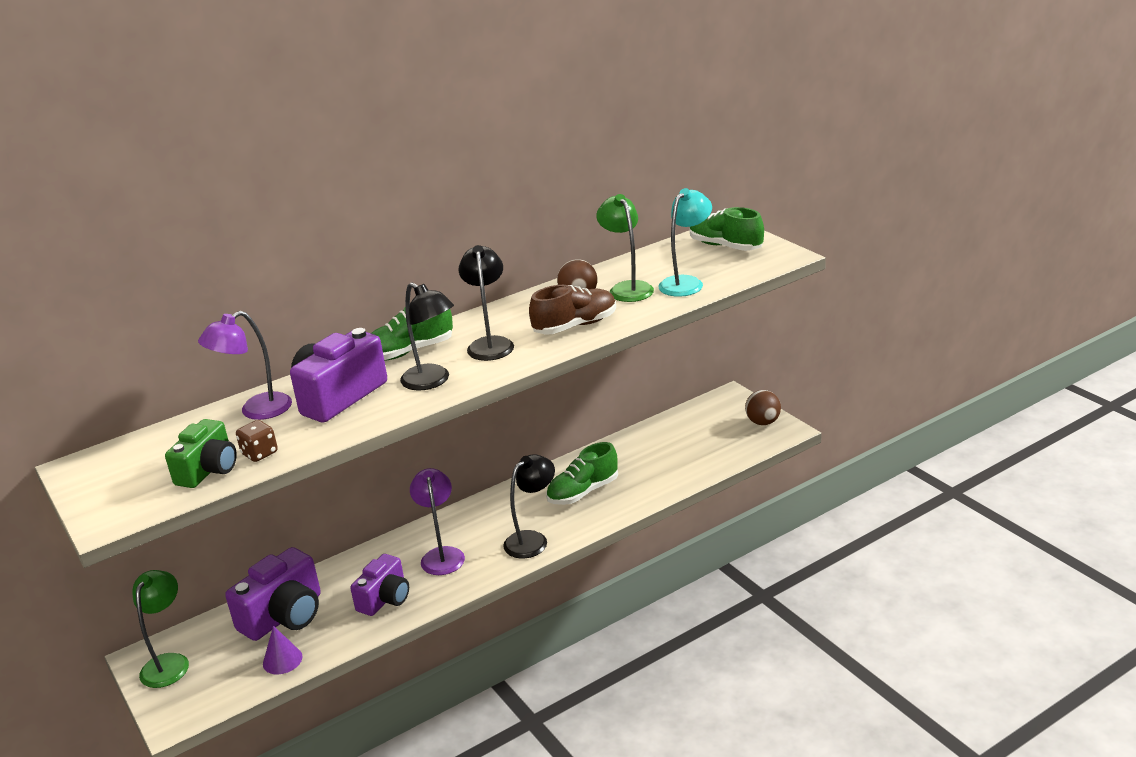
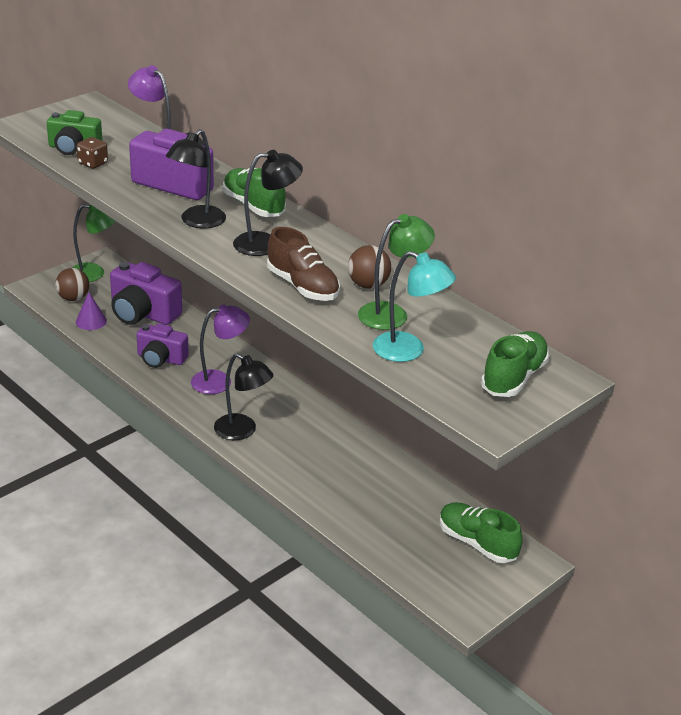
camera: 75 degrees right, 5 degrees up
green shoe [546,442,618,505] -> green shoe moved to [440,502,522,563]
brown ball [745,390,781,425] -> brown ball moved to [55,268,89,301]

